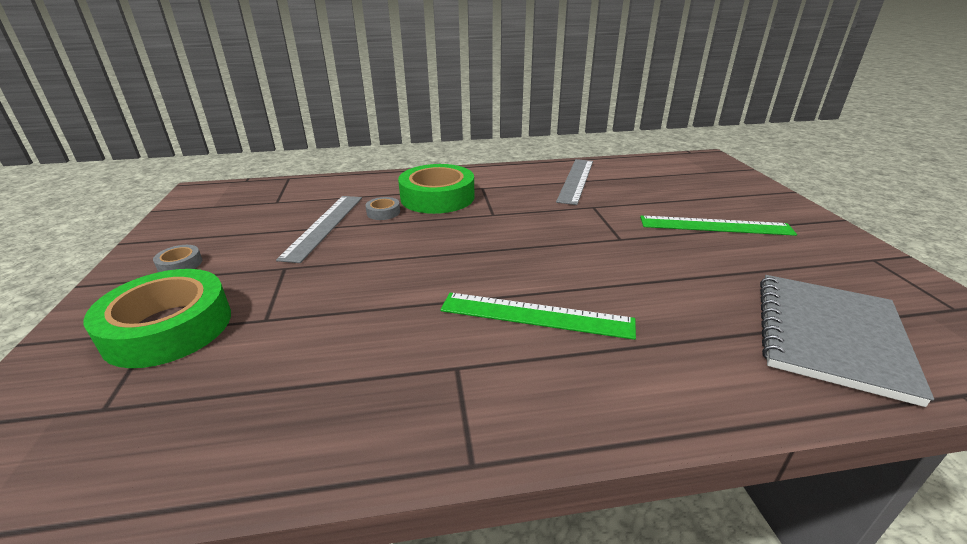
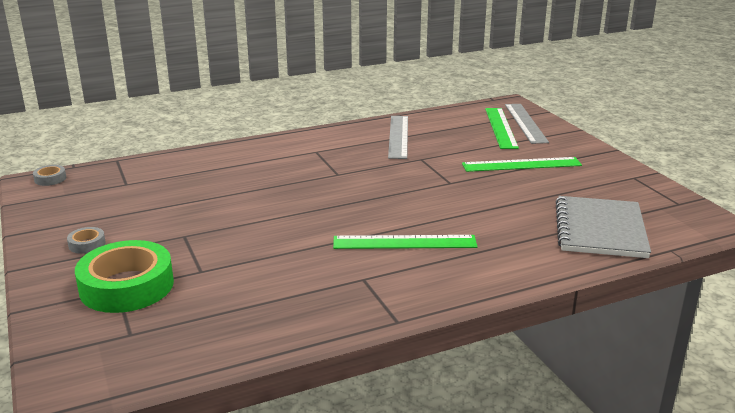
camera: 15 degrees left, 5 degrees down
grey ruler [276,196,362,263] -> grey ruler moved to [505,104,549,144]
grey tape [365,197,400,220] -> grey tape moved to [33,165,66,186]
green tape [398,164,475,214] -> none
none -> green ruler [485,108,519,149]

